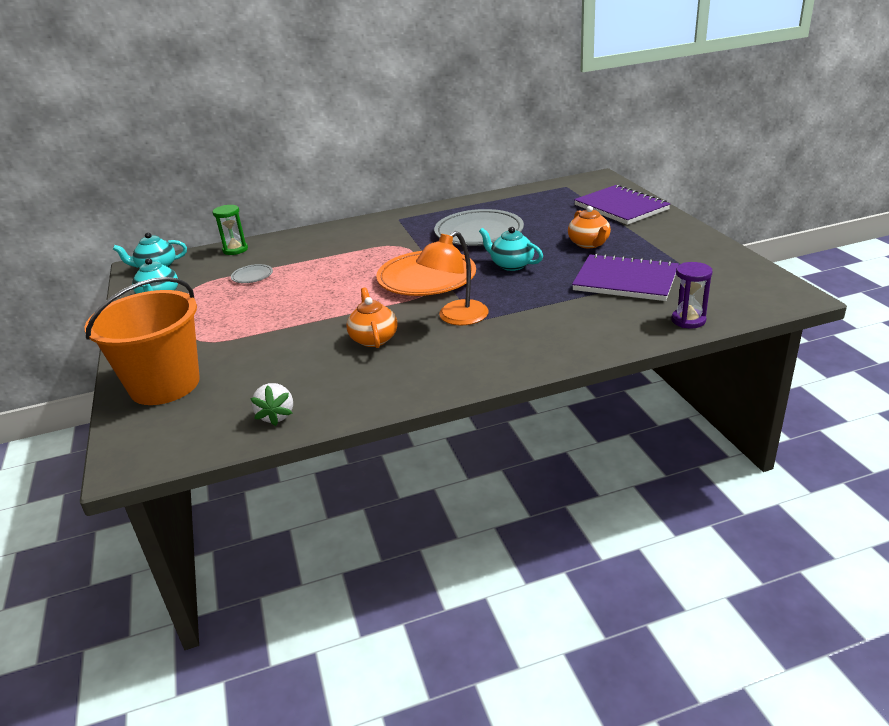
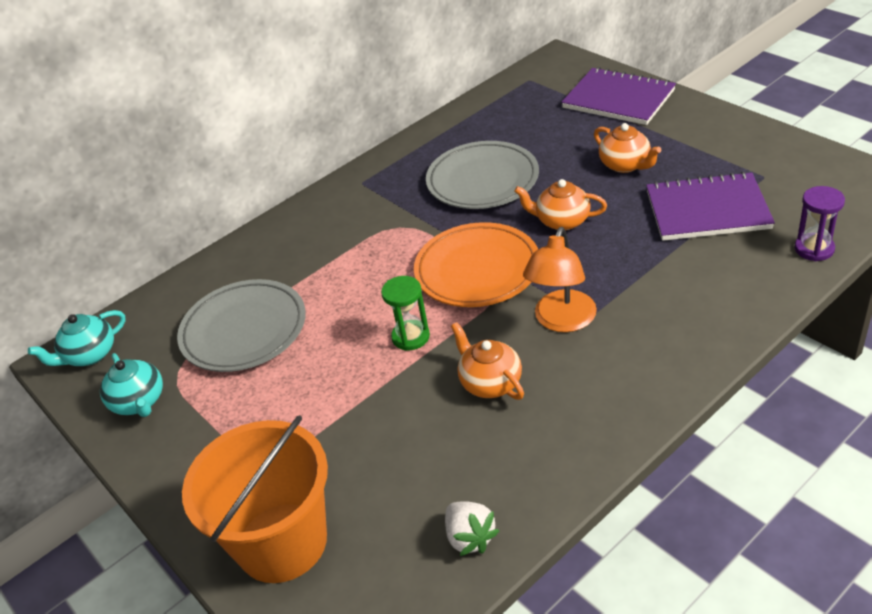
camera: 20 degrees left, 10 degrees up
green hourglass [213,205,248,255] -> green hourglass moved to [381,276,430,351]
grey plate [231,264,273,283] -> grey plate [177,279,306,372], size x2.28
turquoise teapot [479,227,543,271] -> orange teapot [514,179,607,231]

